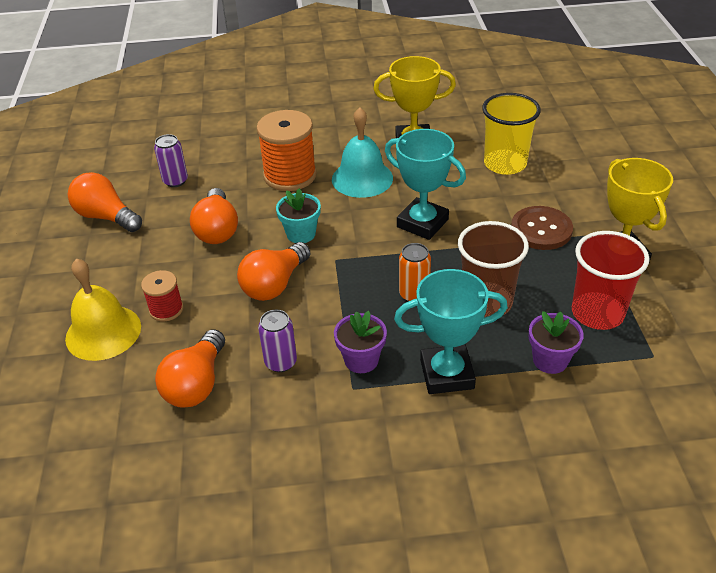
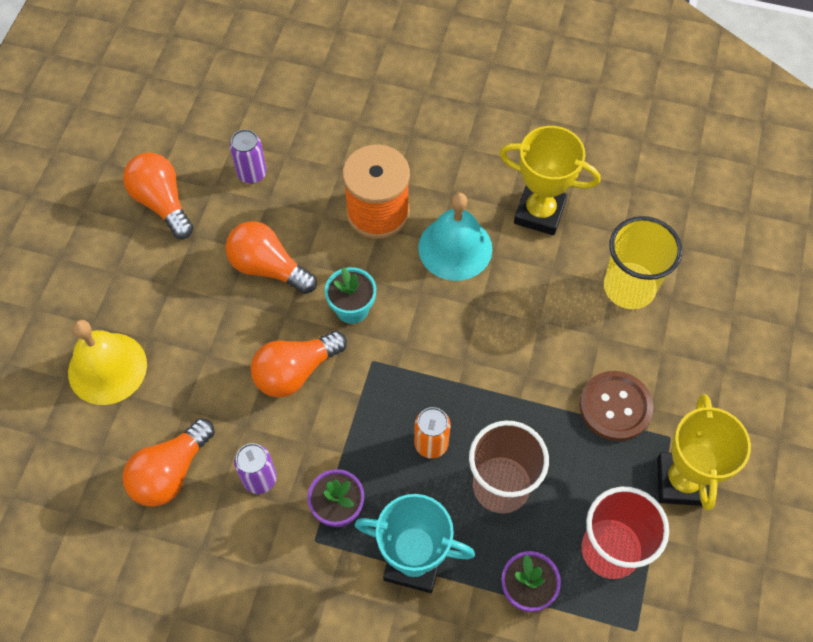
camera: 20 degrees right, 20 degrees up
red spool [141,270,183,322] -> none
orange light bulb [190,188,238,244] -> orange light bulb turned 105 degrees clockwise [225,221,317,294]
turquoise trophy [385,129,466,240] -> none

